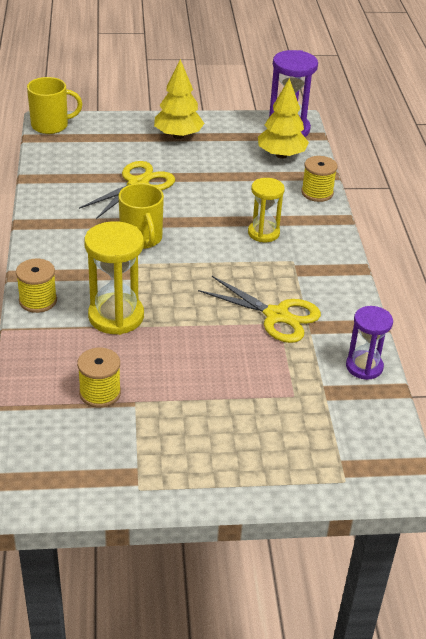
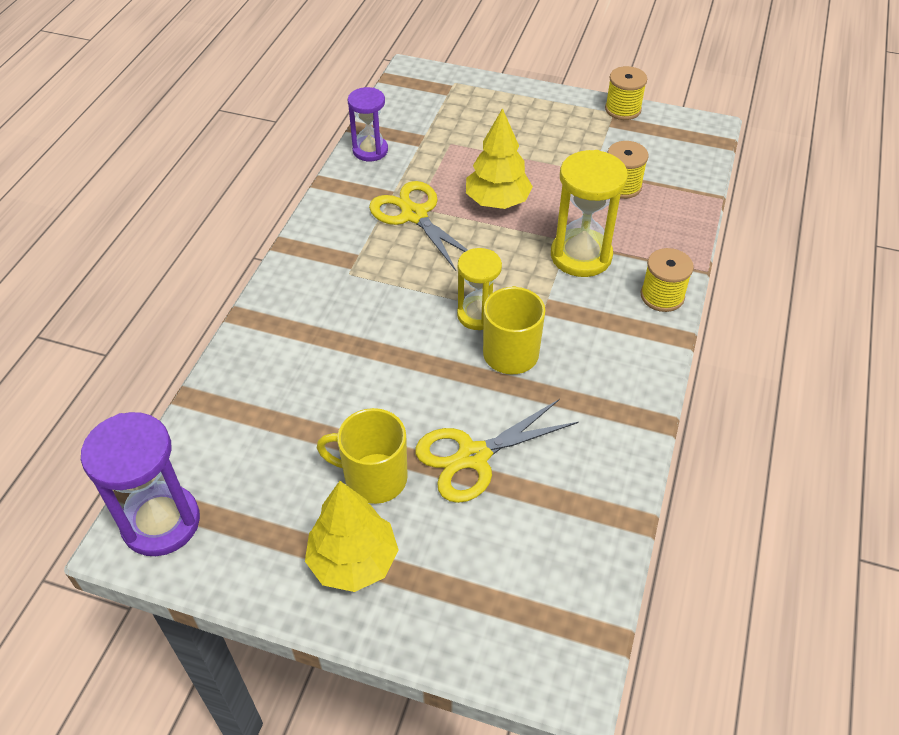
camera: 155 degrees left, 10 degrees up
yellow mug [27,77,82,134] -> yellow mug moved to [317,408,408,504]
yellow hourglass [248,178,285,242] -> yellow hourglass moved to [457,248,502,330]
yellow tree [258,78,309,159] -> yellow tree moved to [466,108,533,209]
yellow spool [301,156,337,202] -> yellow spool moved to [605,66,647,120]

